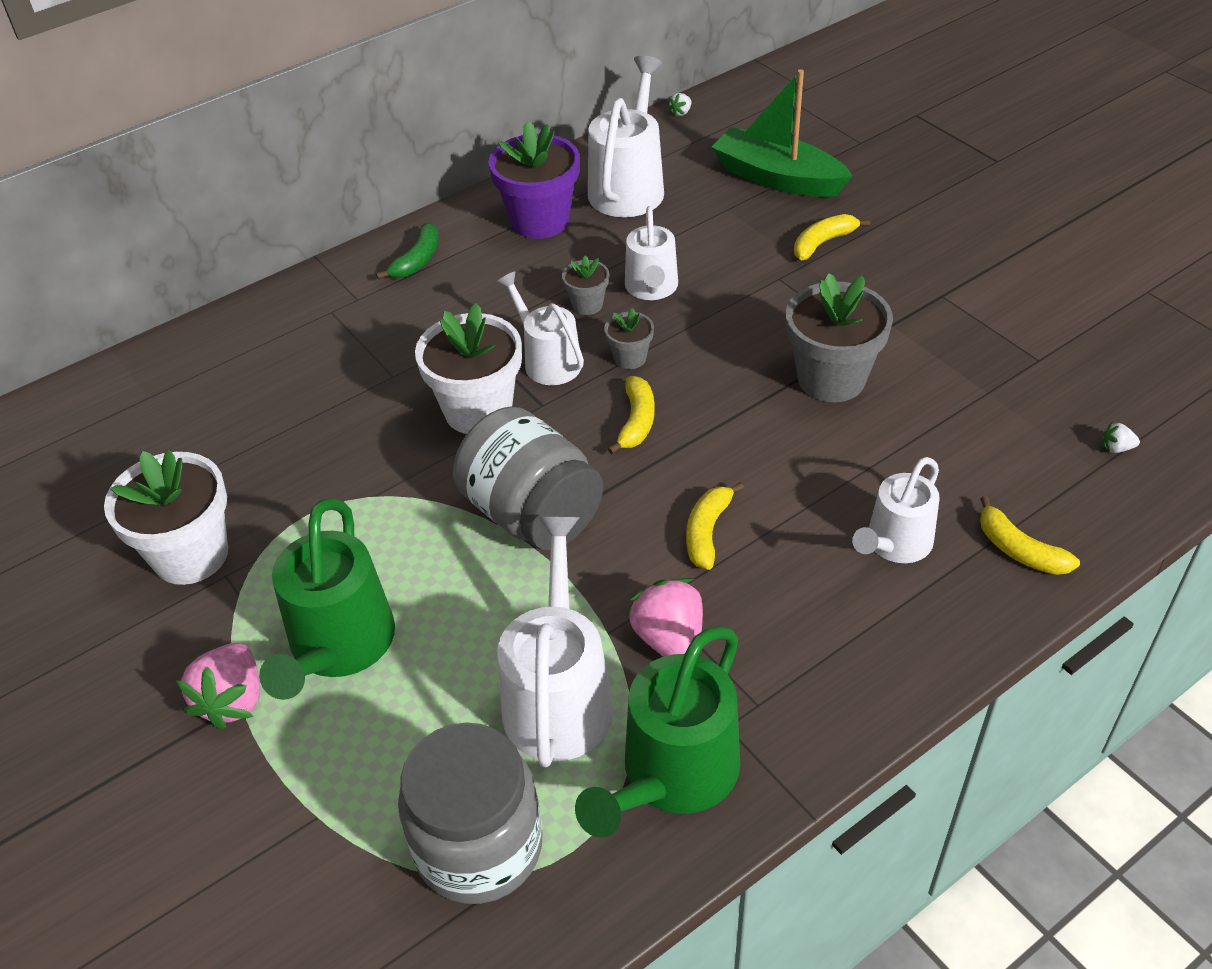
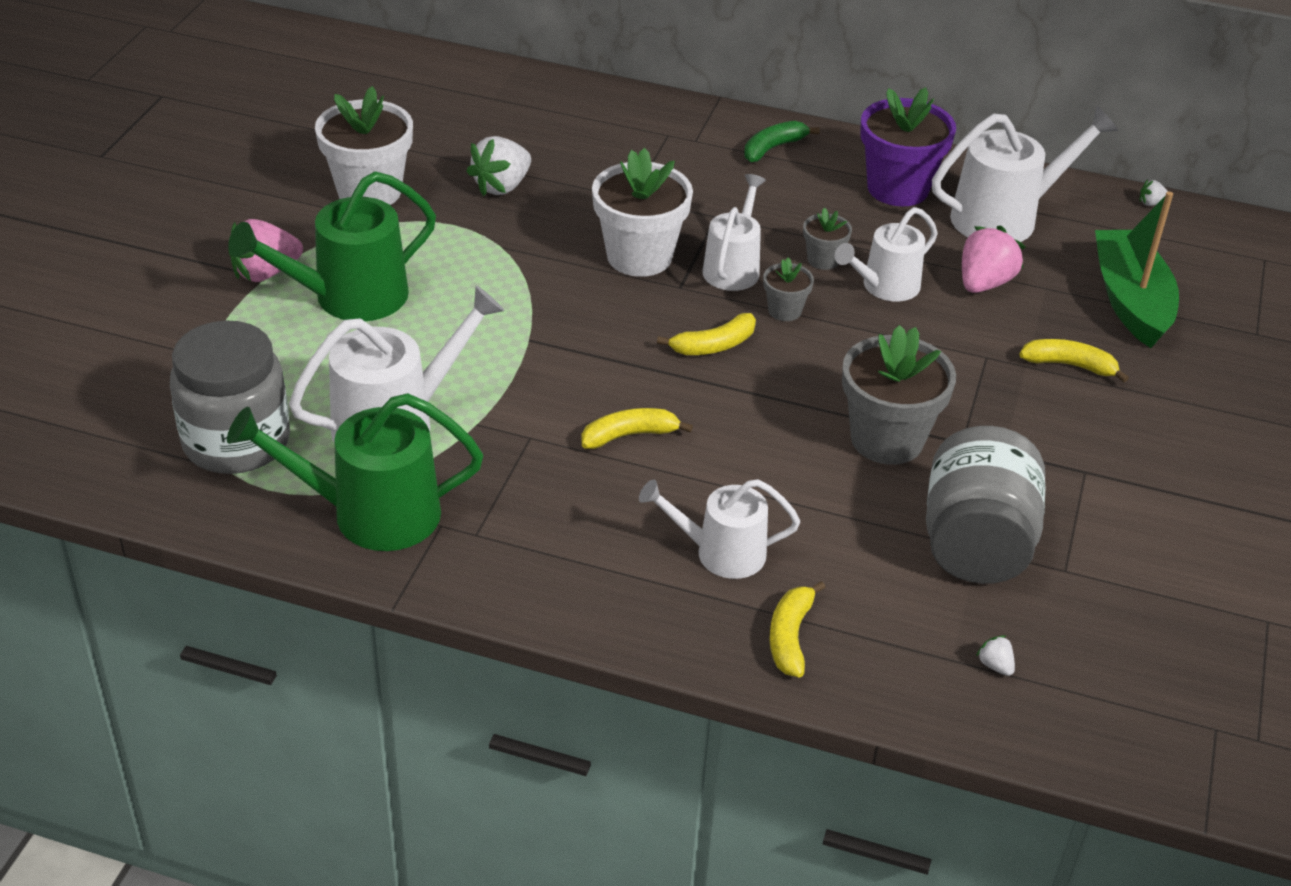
camera: 50 degrees right, 5 degrees down
green banana [376,223,439,280] -> green banana turned 150 degrees clockwise [744,121,820,162]
grey jar [453,406,603,551] -> grey jar moved to [926,426,1045,584]
pink strawberry [627,578,703,657] -> pink strawberry moved to [962,225,1025,293]
none -> white strawberry [466,136,531,196]

